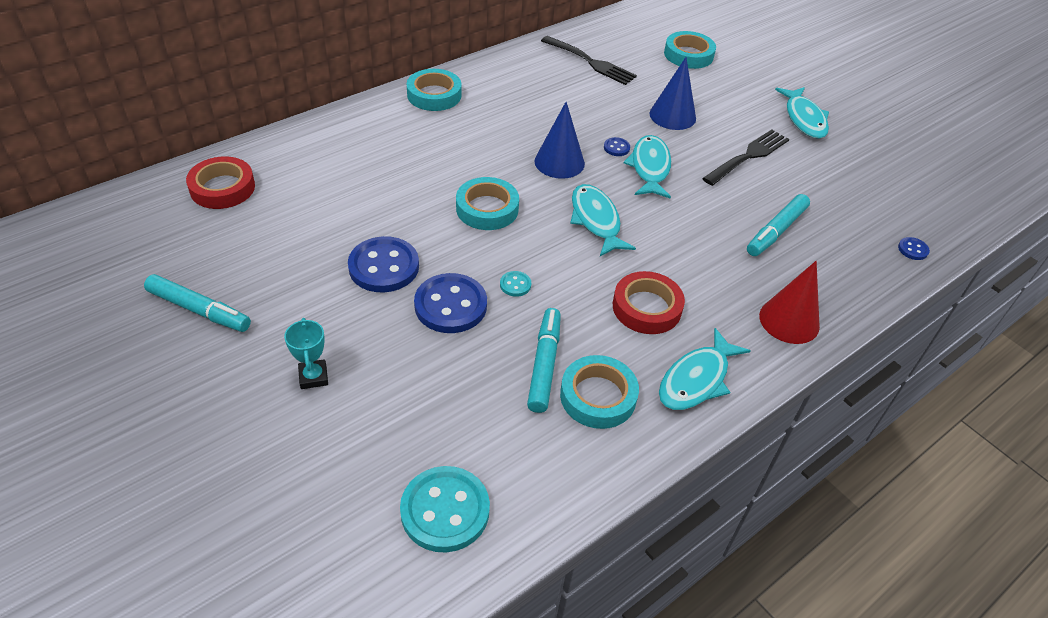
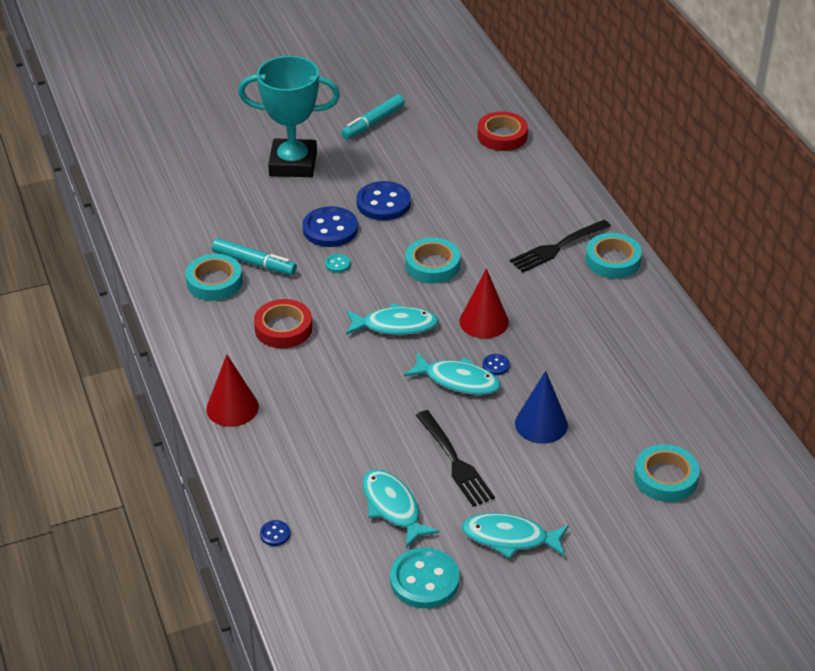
camera: 110 degrees right, 5 degrees down
turquoise trophy [284,318,328,389] -> turquoise trophy [238,56,340,177], size x2.45
turquoise button [400,466,490,553] -> turquoise button moved to [390,548,460,608]
blue cone [534,102,585,179] -> red cone [459,268,509,339]
black fork [541,36,637,85] -> black fork moved to [510,220,611,273]
turquoise fish [659,328,751,410] -> turquoise fish moved to [363,469,439,548]
turquoise marker [747,194,810,256] -> none

